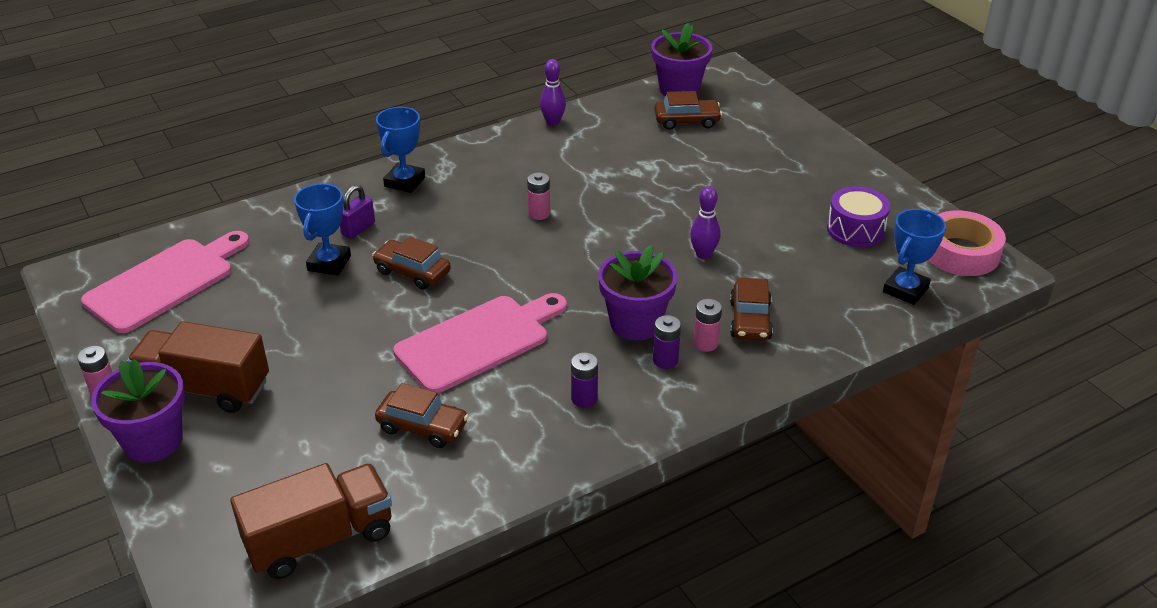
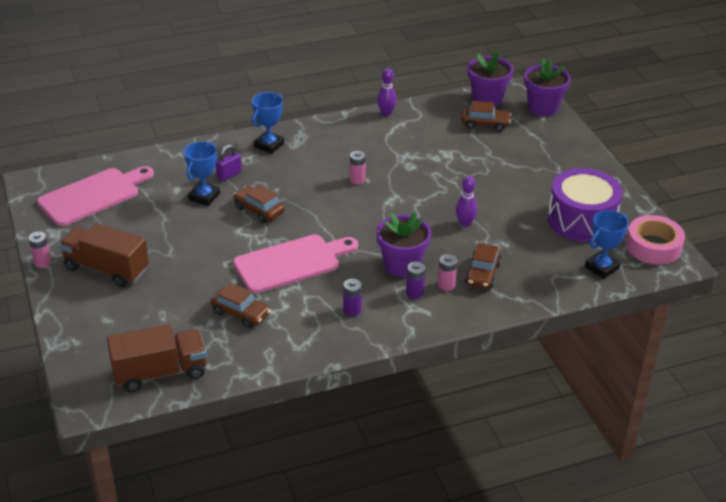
camera: 10 degrees right, 0 degrees up
purple flower pot [91,359,185,463] -> purple flower pot moved to [524,59,571,116]
purple drum [827,186,890,247] -> purple drum [548,168,622,242], size x1.63

